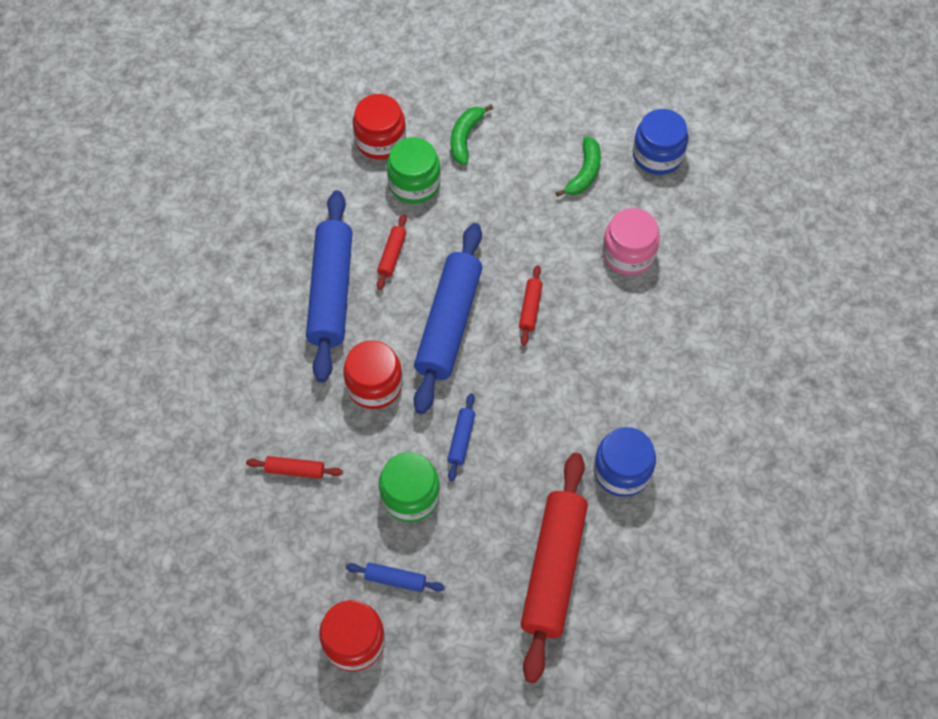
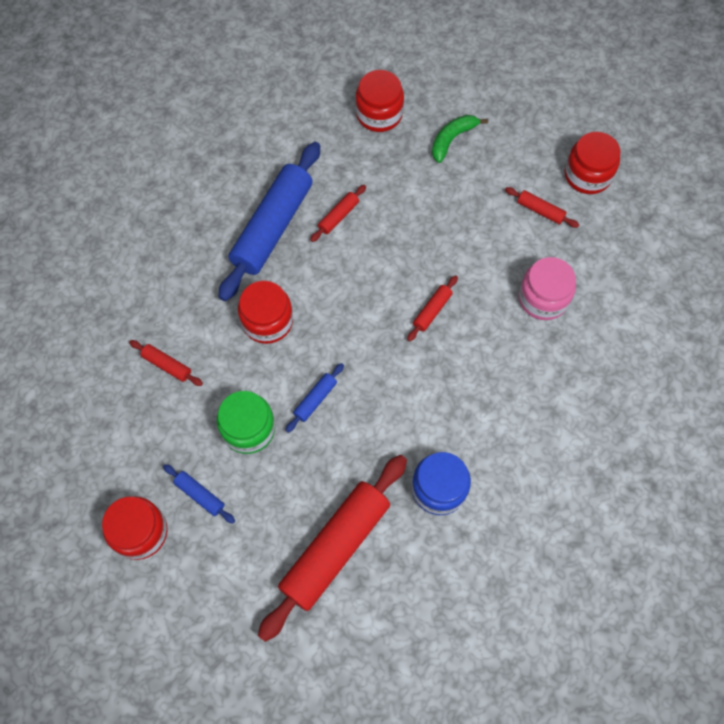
camera: 25 degrees right, 5 degrees up
green jar [387,137,441,204] -> none
blue rolling pin [414,223,482,414] -> none
green banana [556,136,601,197] -> red rolling pin [505,187,579,228]
blue jar [633,109,688,175] -> none
none -> red jar [565,132,620,194]

